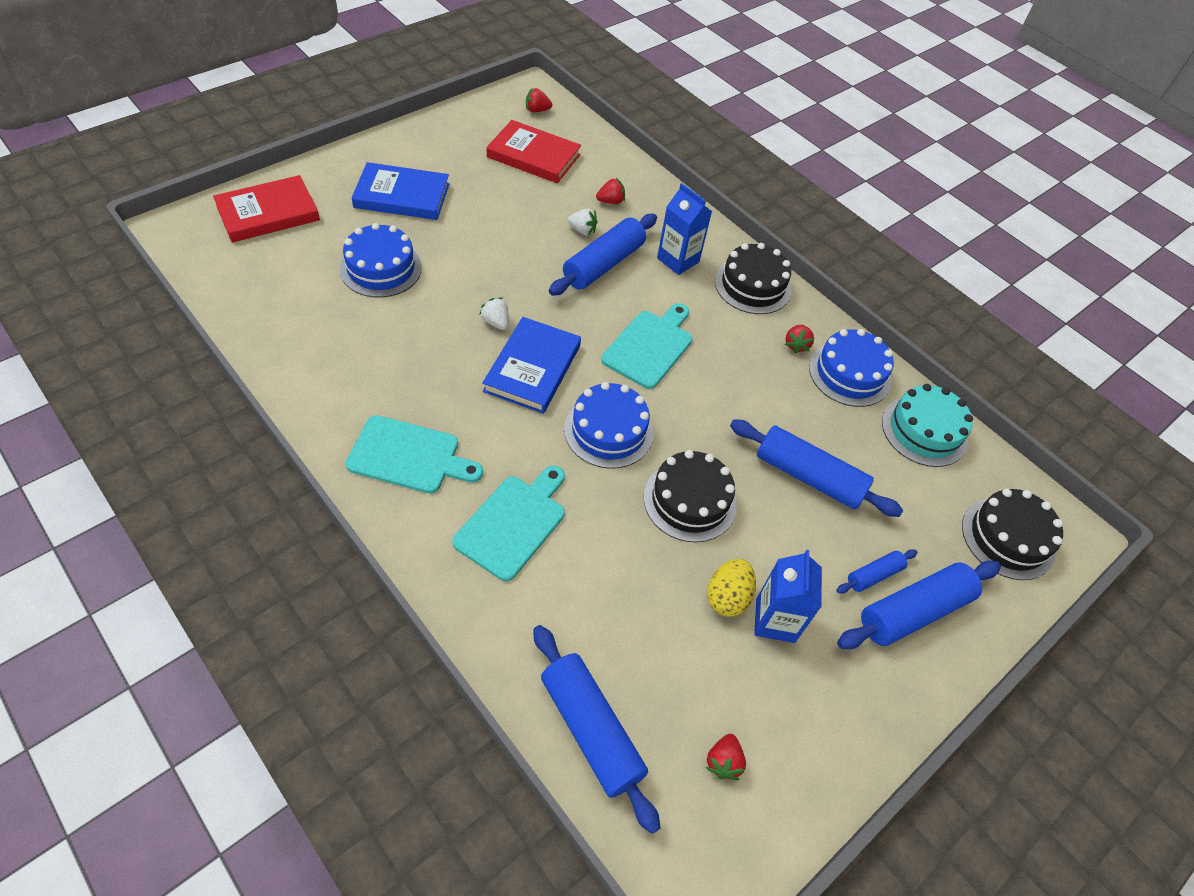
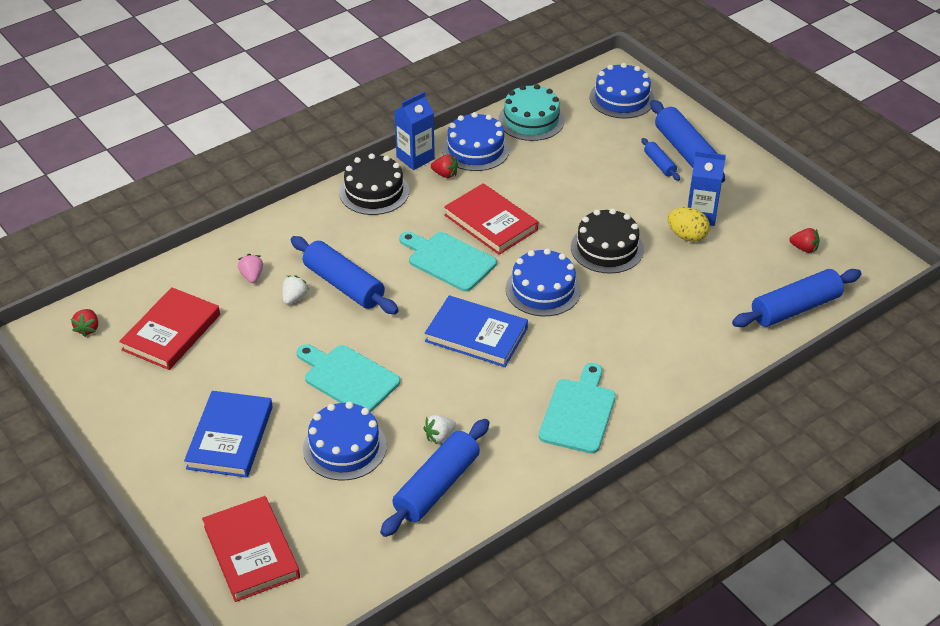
camera: 80 degrees left, 10 degrees down
turquoise cutting board [452,466,565,581] -> turquoise cutting board moved to [297,344,400,412]
white strawberry [479,297,509,330] -> white strawberry moved to [423,415,456,444]
red strawberry [596,178,625,204] -> pink strawberry [238,254,263,283]
blue carton [657,183,712,275] -> blue carton moved to [394,92,435,170]
blue rolling pin [730,419,903,517] -> blue rolling pin moved to [380,419,489,537]
black cake [962,489,1063,580] -> blue cake [589,63,655,119]
none -> red book [444,183,538,255]

